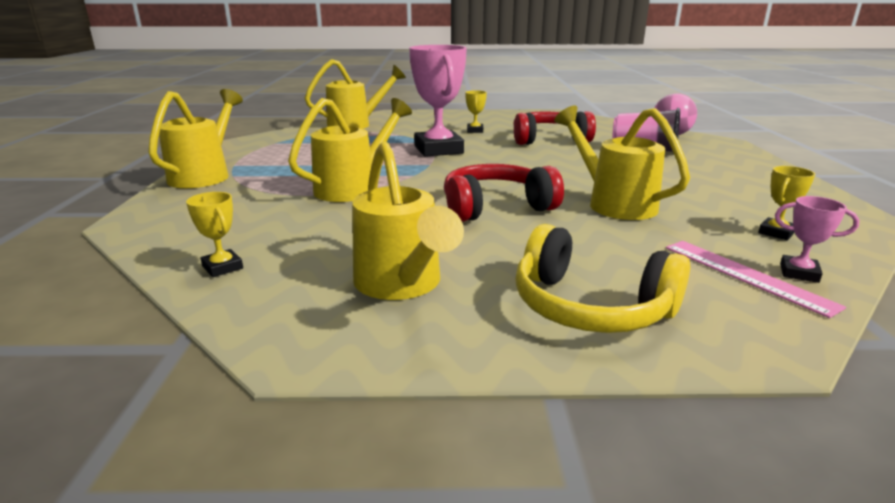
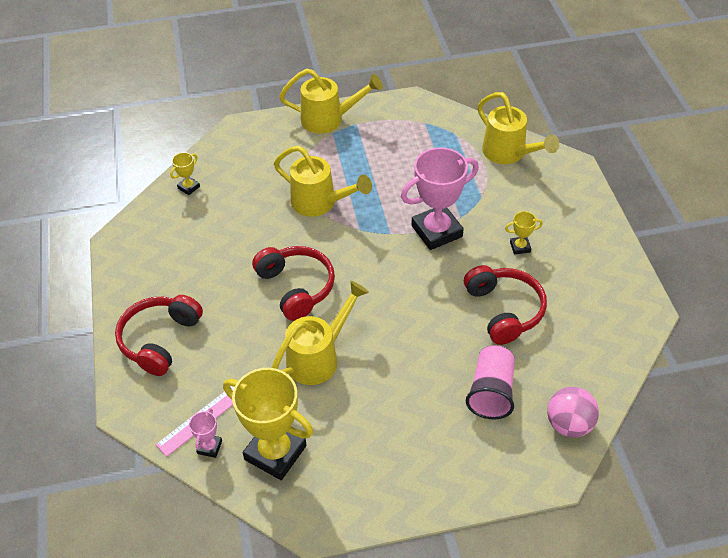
camera: 80 degrees right, 25 degrees up
yellow watering can [352,141,464,300] -> none
yellow headphones [515,224,690,333] -> red headphones [115,295,203,376]
yellow trophy [758,166,815,240] -> yellow trophy [223,368,313,480], size x2.26

